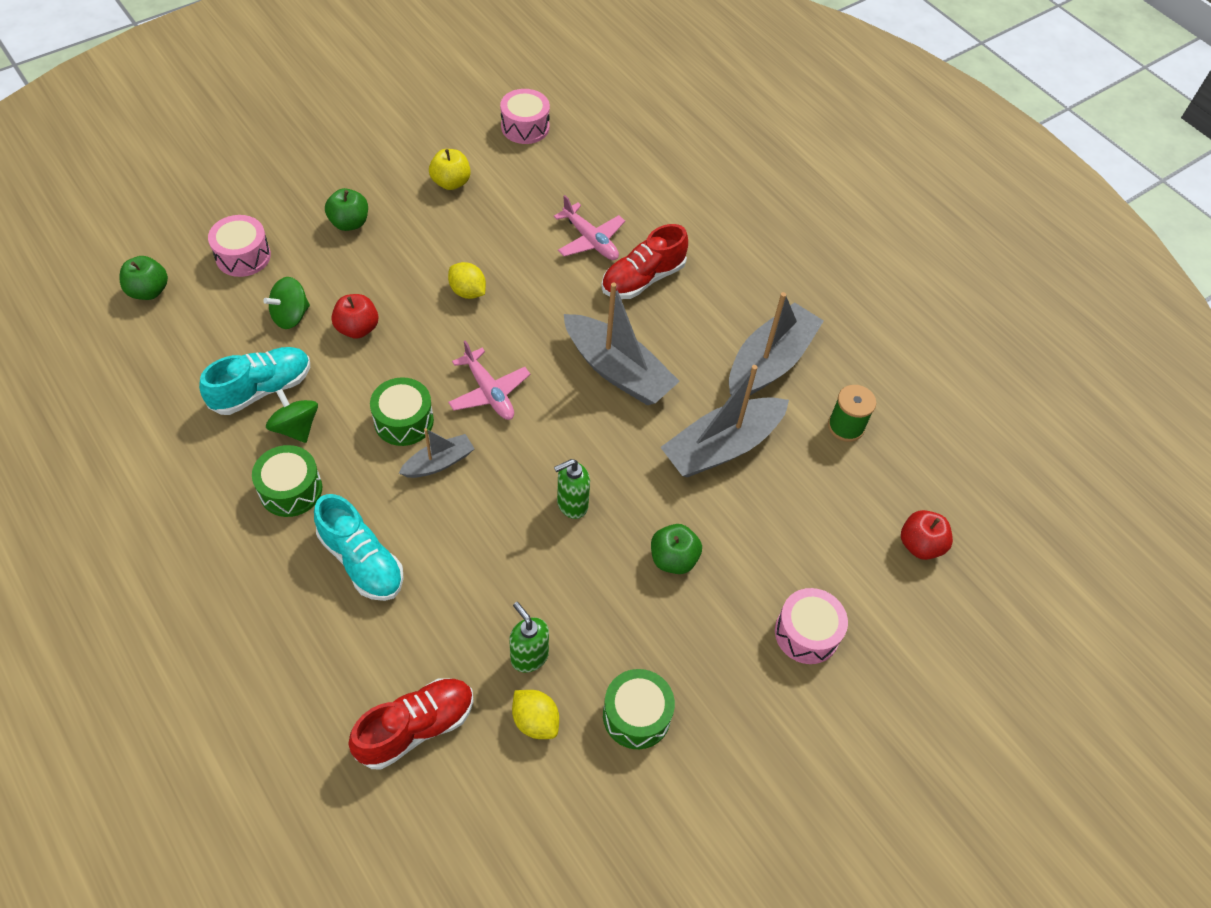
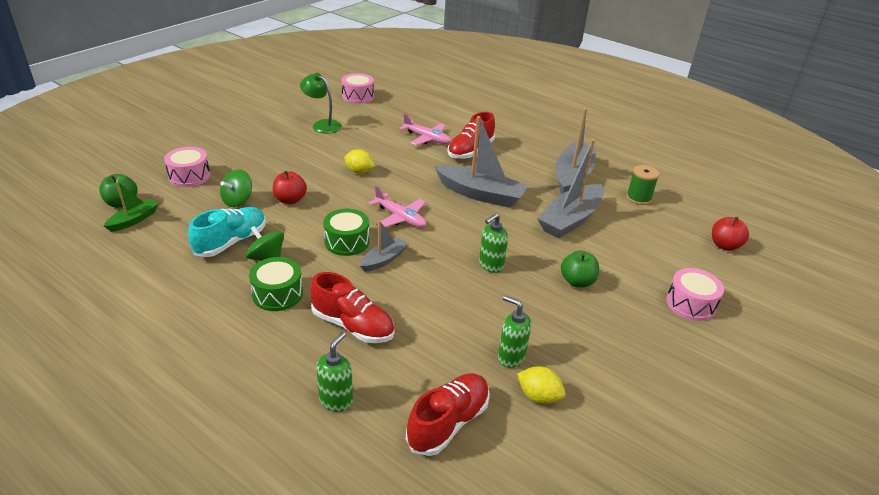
camera: 15 degrees left, 20 degrees down
turquoise shoe [314,494,404,601] -> red shoe [310,272,395,343]
green apple [325,188,368,231] -> none
yellow apple [429,149,471,190] -> green lamp [300,73,342,134]
green drum [603,669,675,749] -> none
none -> green boat [104,181,159,232]
none -> green soap dispenser [316,332,353,412]

